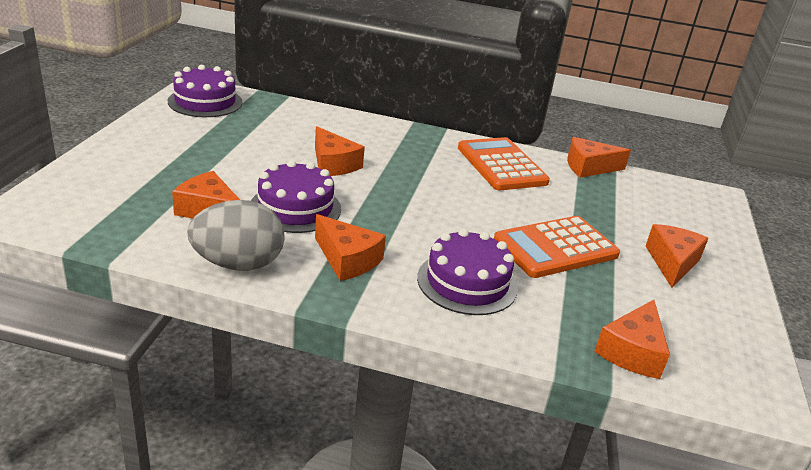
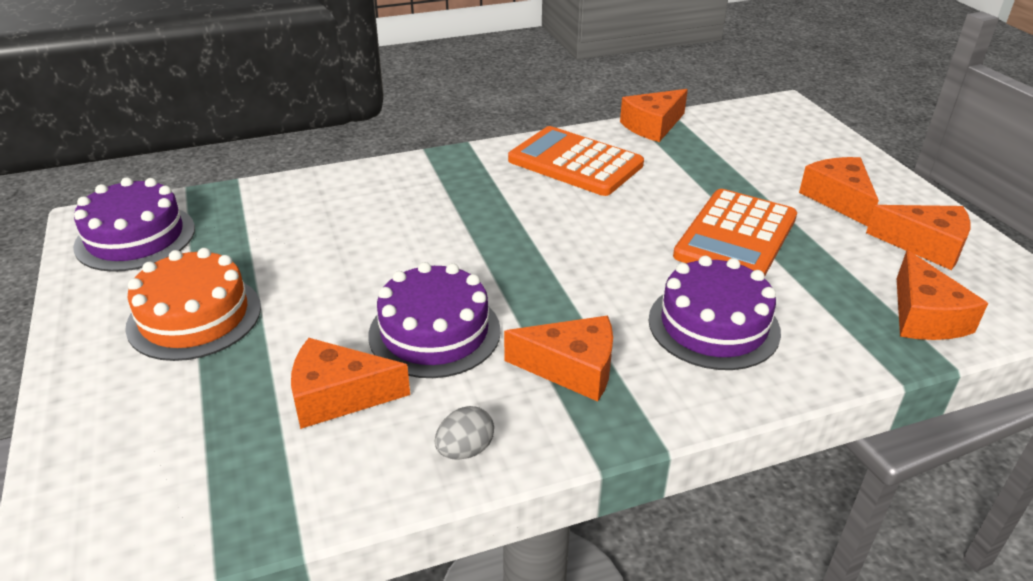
camera: 30 degrees left, 5 degrees up
grey egg [187,200,285,271] -> grey egg [435,406,494,460], size x0.47
orange cheese [315,126,365,176] -> orange cheese moved to [866,205,970,270]
none -> orange cake [125,248,261,361]

